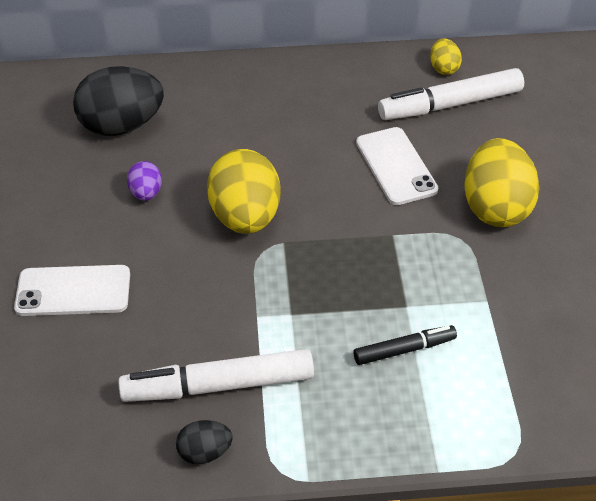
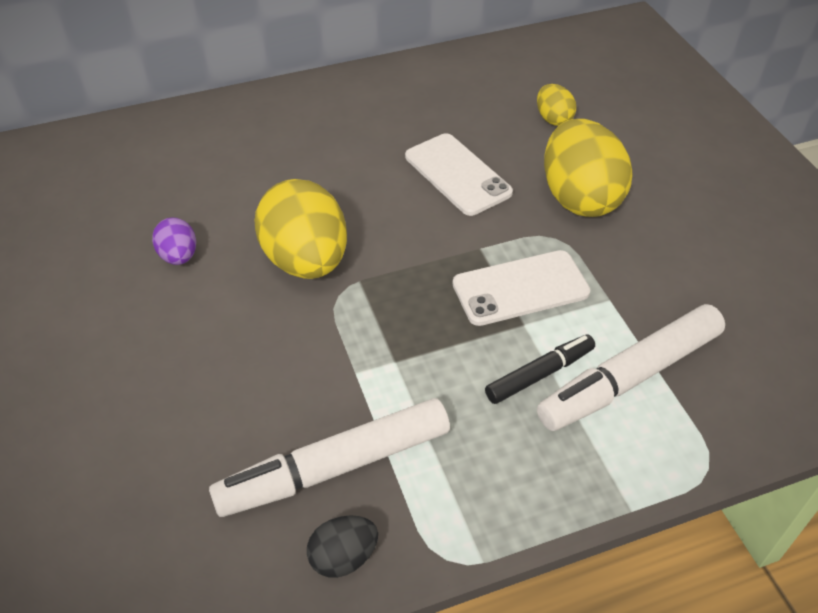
camera: 15 degrees left, 0 degrees up
white phone [14,265,130,316] -> white phone moved to [453,250,591,326]
black egg [73,66,164,136] -> none
white marker [378,68,524,120] -> white marker moved to [537,304,725,431]
yellow egg [430,39,462,75] -> yellow egg moved to [537,84,576,126]

